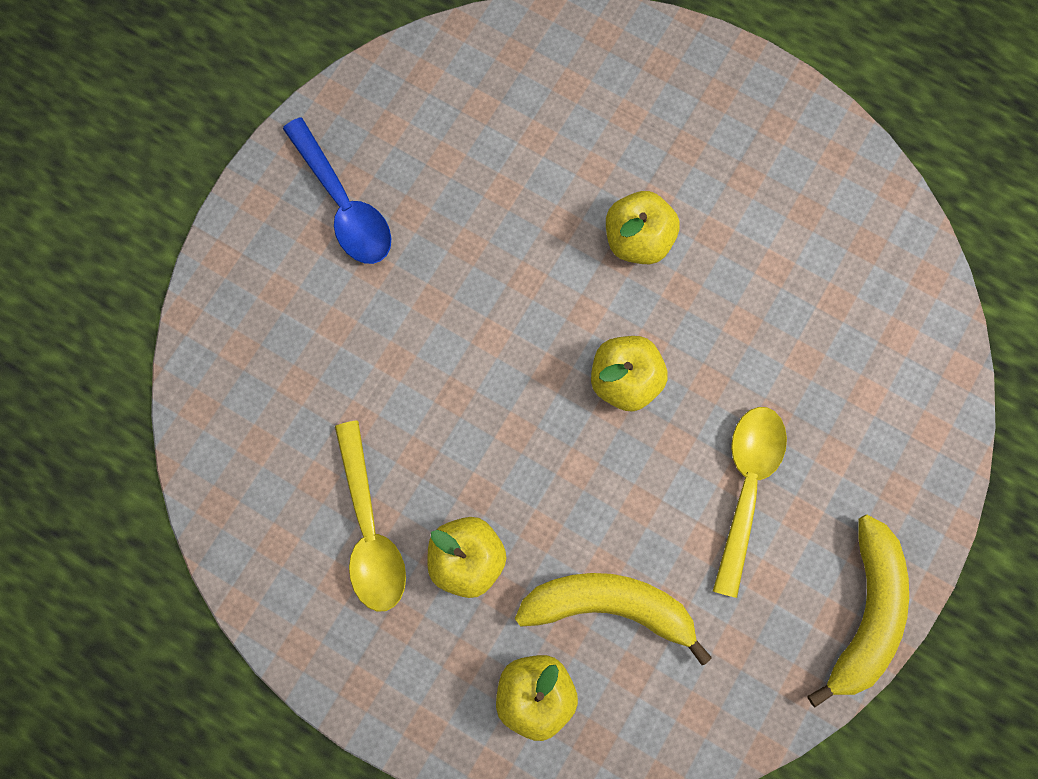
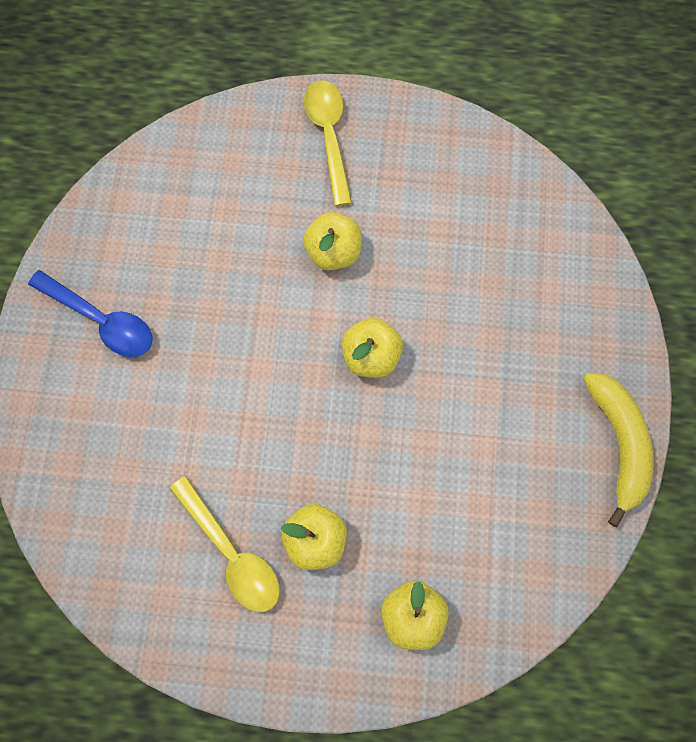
camera: 25 degrees left, 5 degrees down
yellow banana [515,573,712,665] -> none
yellow spoon [713,407,787,598] -> yellow spoon moved to [304,80,352,206]

